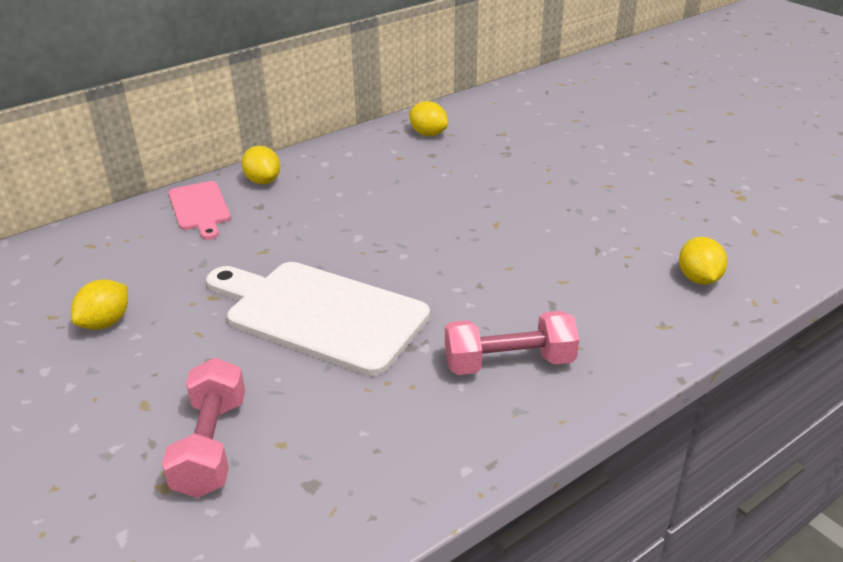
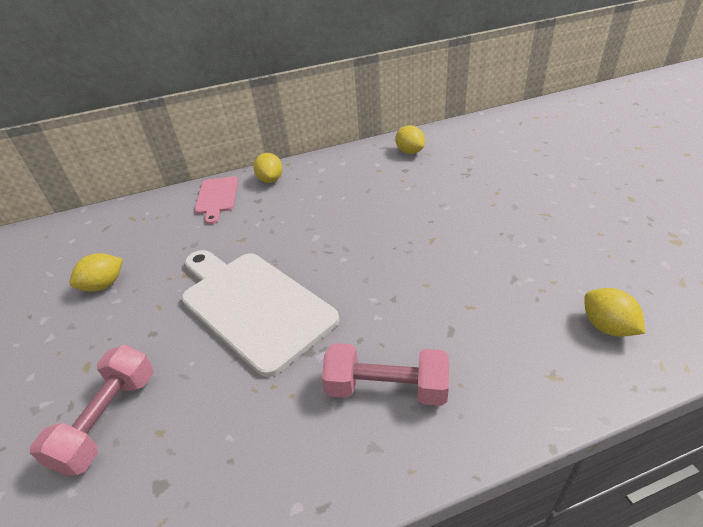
camera: 20 degrees right, 5 degrees up
yellow lemon [679,237,727,285] -> yellow lemon turned 45 degrees counterclockwise [584,288,646,337]

